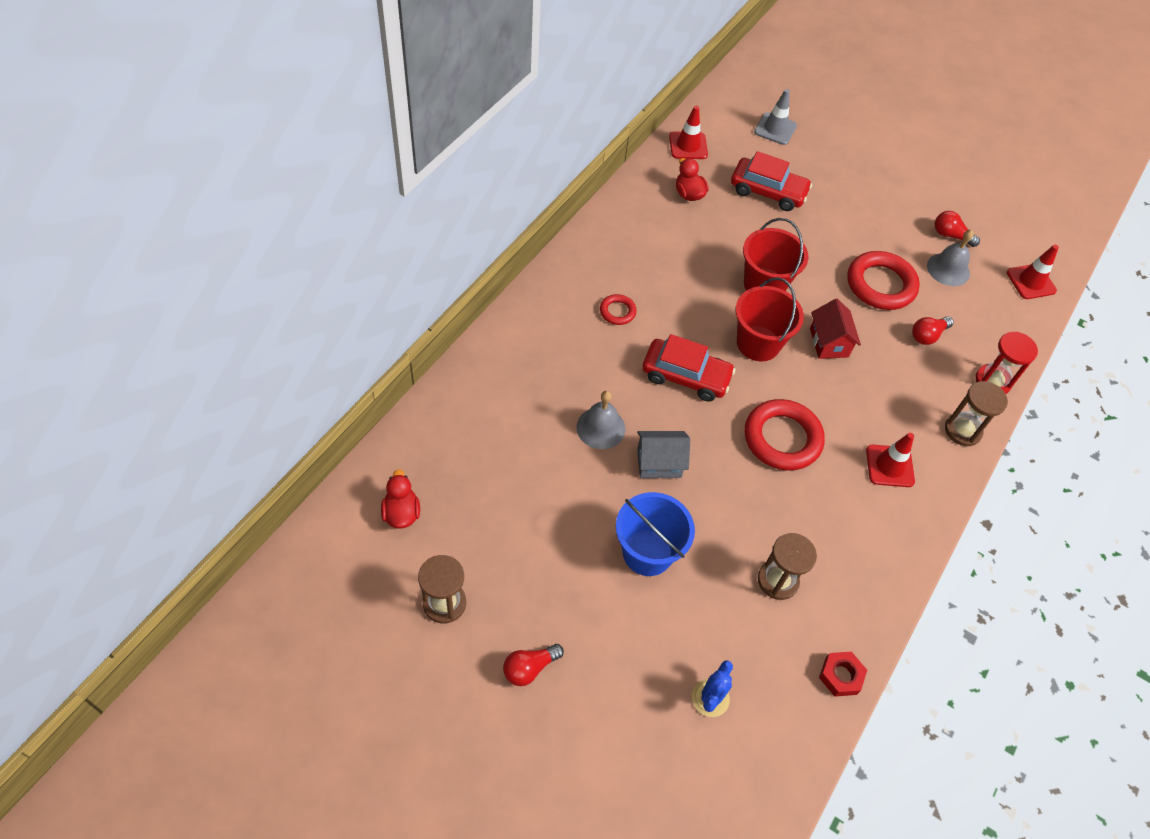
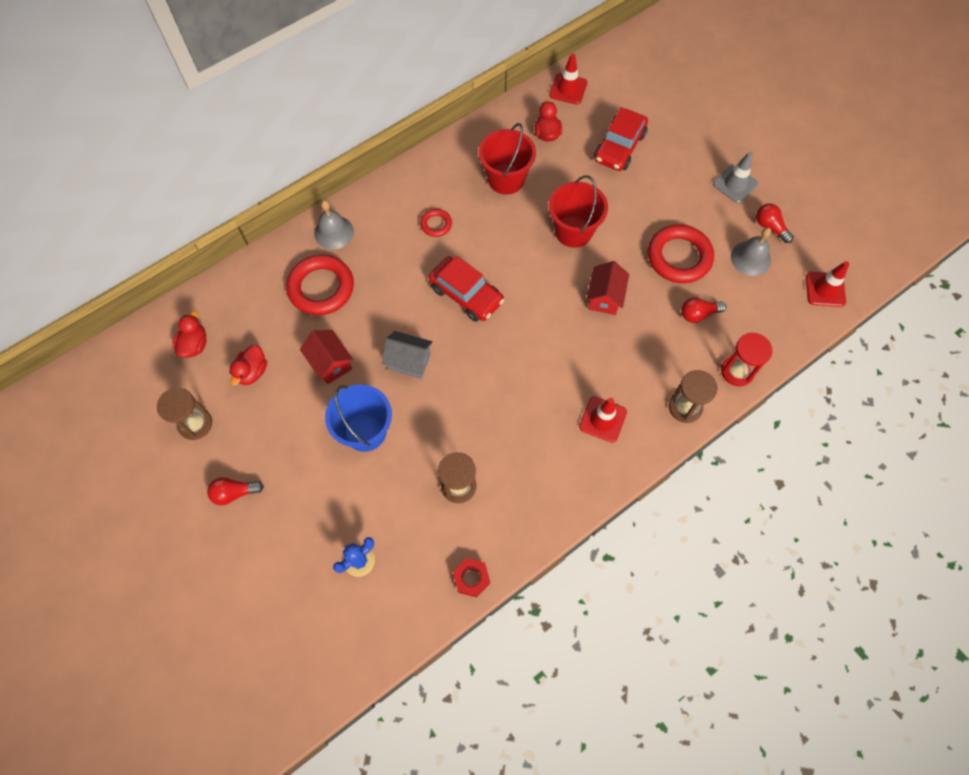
camera: 25 degrees right, 10 degrees up
grey bell [576,391,626,449] -> grey bell moved to [314,200,354,249]
red car [731,151,812,211] -> red car turned 75 degrees clockwise [594,107,648,171]
red bucket [736,277,804,361] -> red bucket moved to [479,123,536,195]
red ring [745,399,825,471] -> red ring moved to [286,255,354,315]
grey traffic cone [754,89,797,145] -> grey traffic cone moved to [713,152,759,203]
none -> red duck [229,345,267,385]
none -> red house [300,330,353,384]

